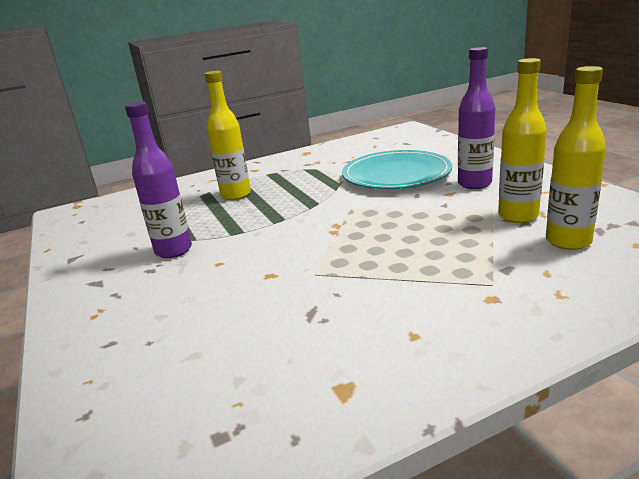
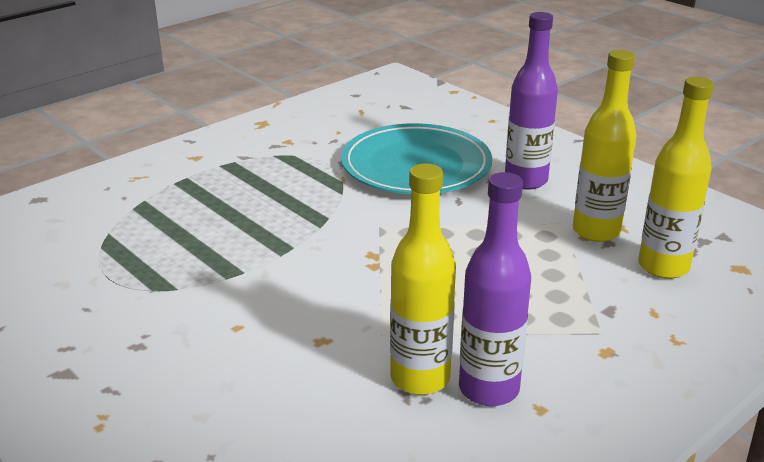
camera: 20 degrees left, 5 degrees up
purple bottle [125,102,192,258] -> purple bottle moved to [459,172,531,406]
yellow bottle [205,71,251,200] -> yellow bottle moved to [390,164,456,395]

